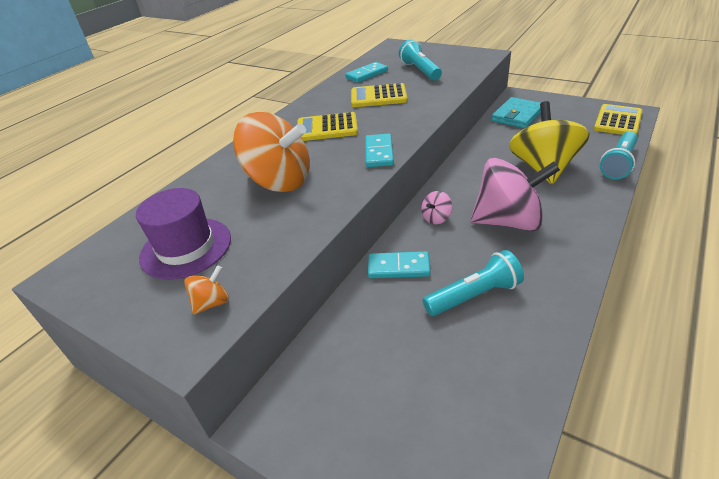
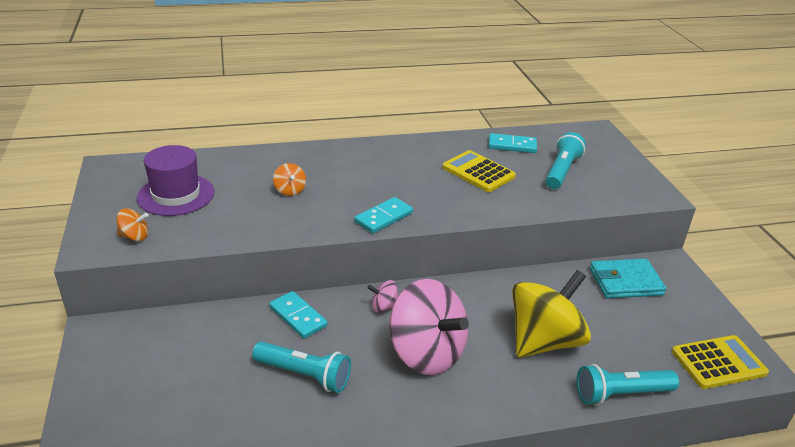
camera: 40 degrees right, 5 degrees down
orange spinning top [233,112,310,192] -> orange spinning top [273,163,306,196], size x0.42
yellow calculator [297,112,358,141] -> none

